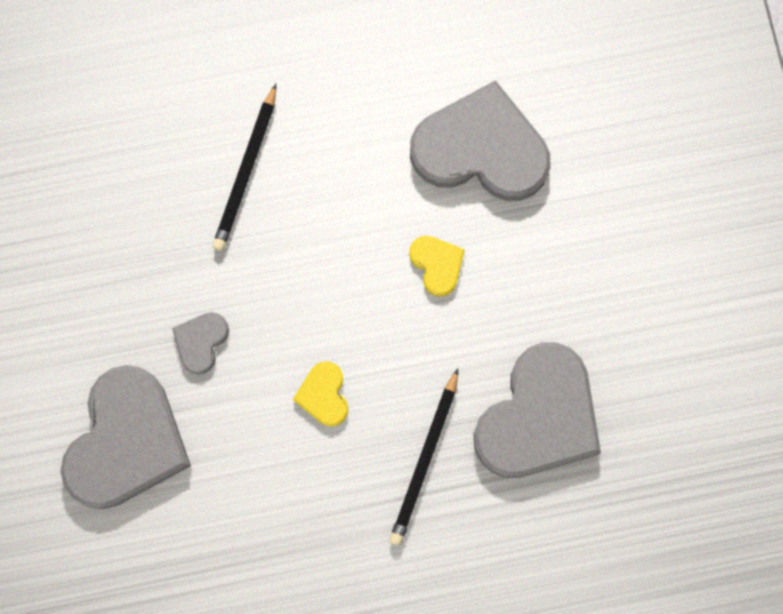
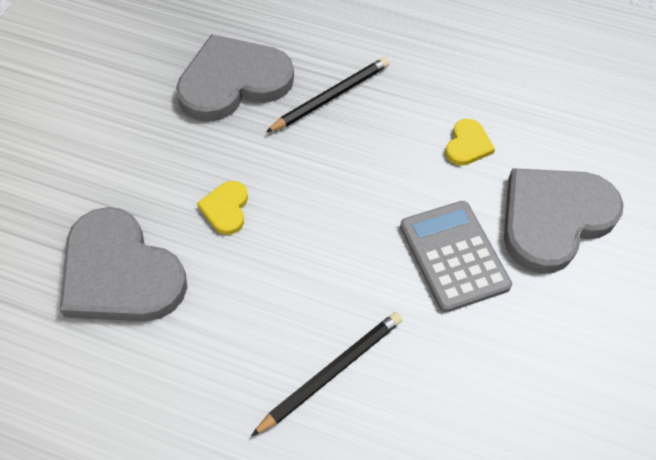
camera: 150 degrees left, 20 degrees down
grey heart [172,312,229,375] -> grey calculator [400,201,512,313]
yellow heart [293,362,348,426] -> yellow heart moved to [445,119,495,166]

